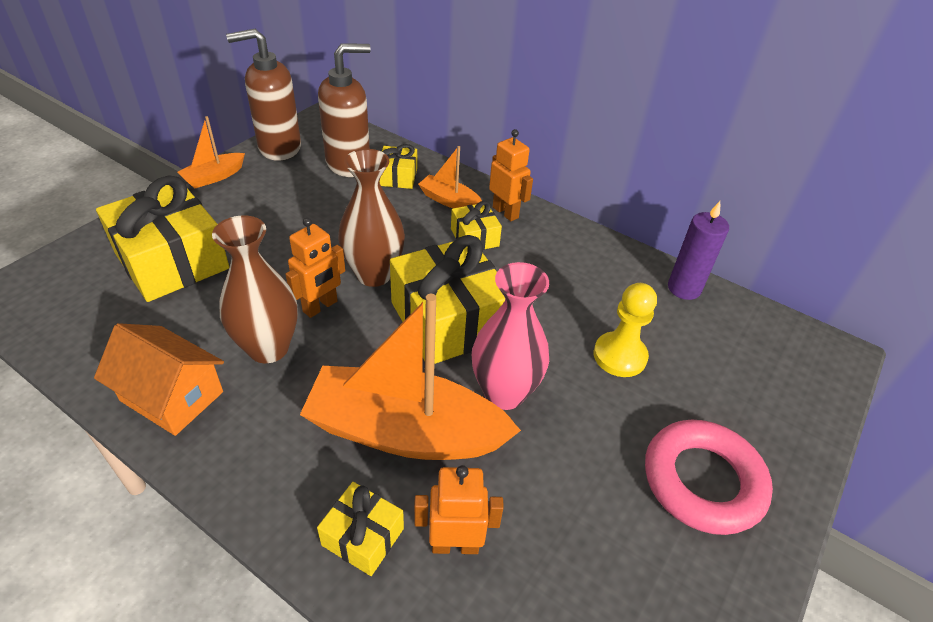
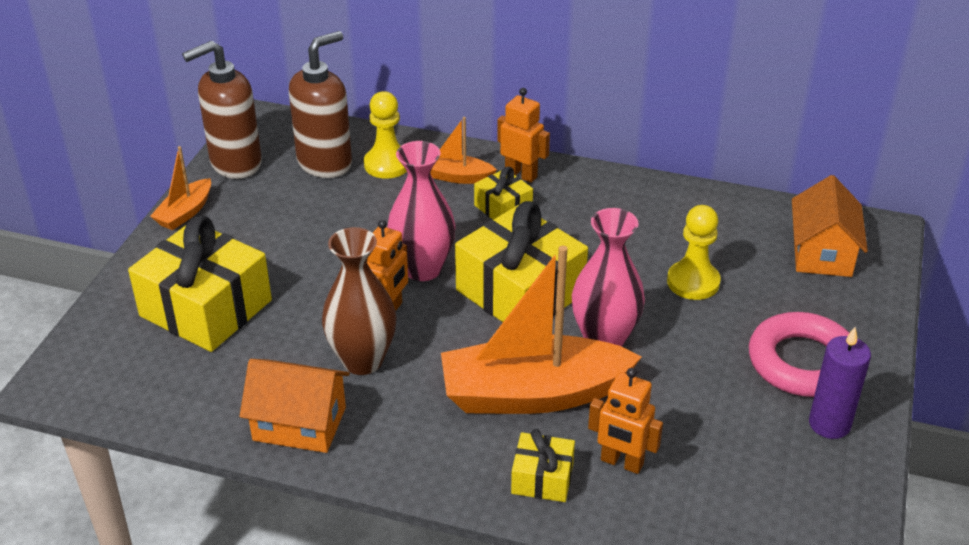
camera: 15 degrees left, 5 degrees down
brown vase [338,149,405,287] -> pink vase [387,141,455,281]
yellow gift [380,144,417,189] -> yellow pawn [364,91,407,179]
orange robot [414,465,504,554] -> orange robot turned 135 degrees counterclockwise [588,368,663,474]
purple candle [668,201,729,300] -> purple candle moved to [809,327,871,439]
none -> orange house [792,175,868,277]

